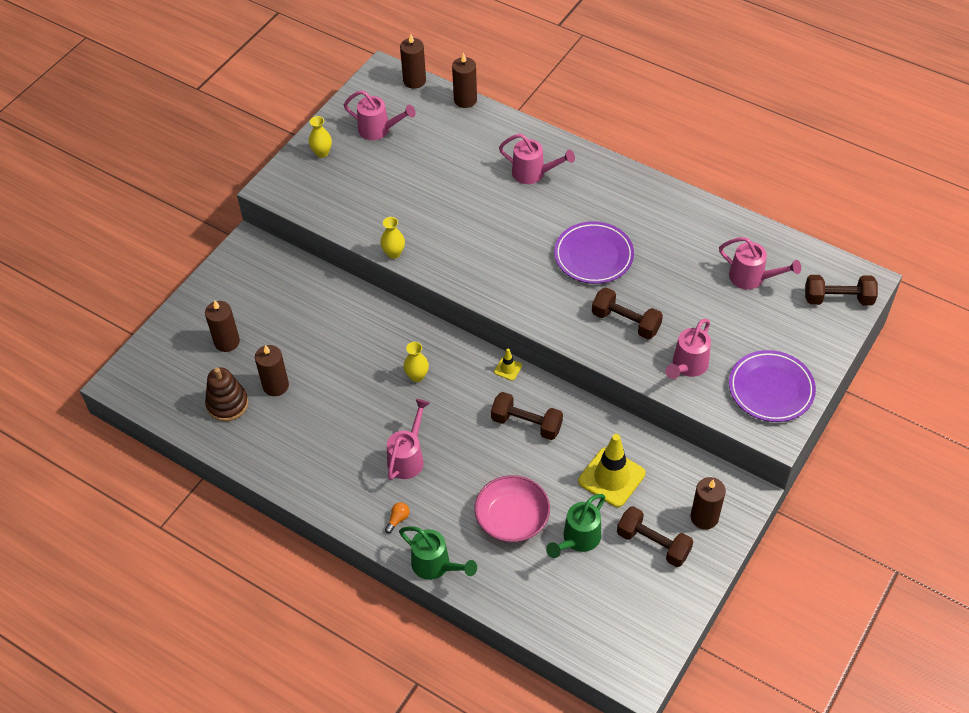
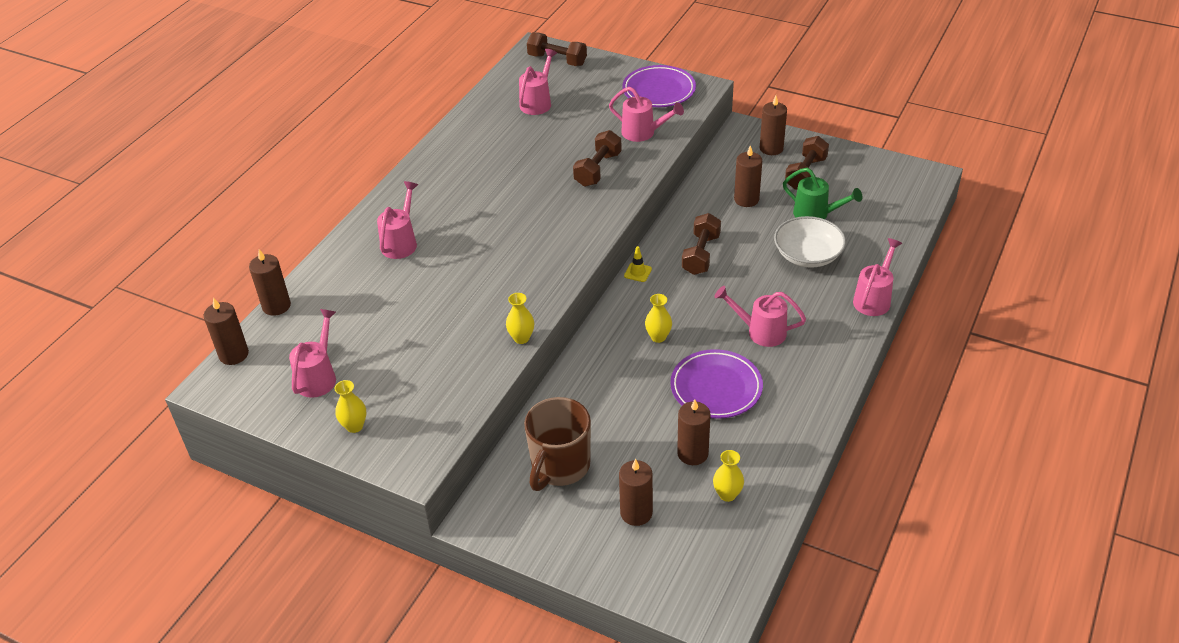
camera: 95 degrees left, 10 degrees down
brown stacking toy [205,367,248,421] -> yellow vase [713,450,744,502]
orange light bulb [385,502,410,533] -> none
green watering can [399,526,477,580] -> pink watering can [853,238,902,316]
pink bowl [474,475,550,542] -> white bowl [774,216,846,268]
purple plate [554,221,634,284] -> purple plate moved to [670,349,763,419]
yellow traffic cone [578,434,646,507] -> brown candle [734,145,762,207]
brown dumbbell [805,275,878,306] -> brown dumbbell turned 60 degrees counterclockwise [527,32,587,66]
none -> brown mug [524,397,591,491]

